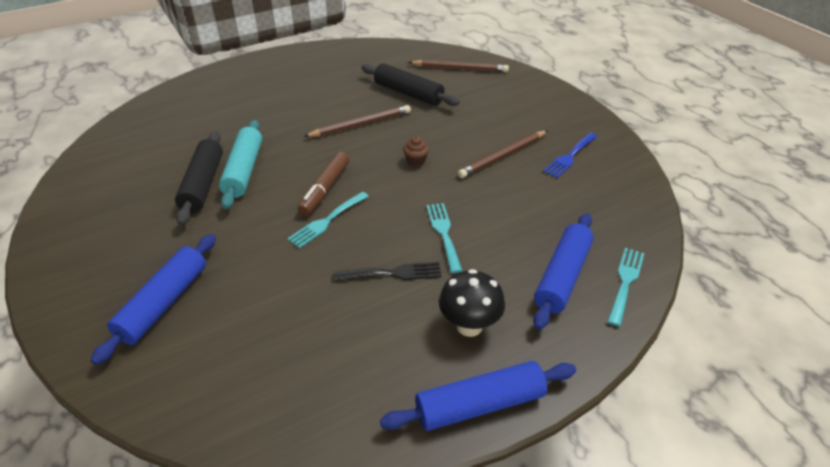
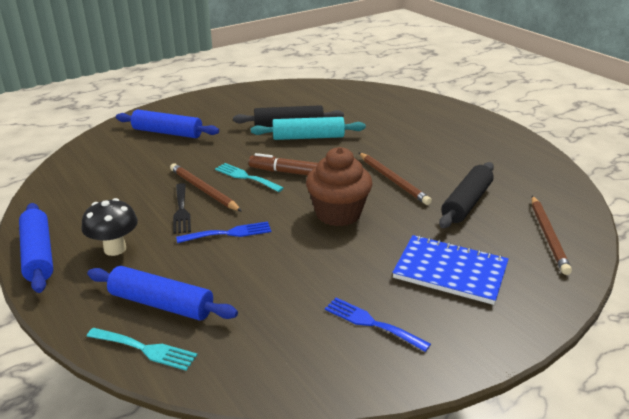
camera: 85 degrees right, 10 degrees down
brown cupcake [403,136,429,167] -> brown cupcake [306,147,373,226], size x2.47
turquoise fork [426,203,462,273] -> blue fork [176,221,271,243]
brown pencil [458,130,548,178] -> brown pencil moved to [170,163,242,212]
none -> blue notebook [392,235,509,305]

